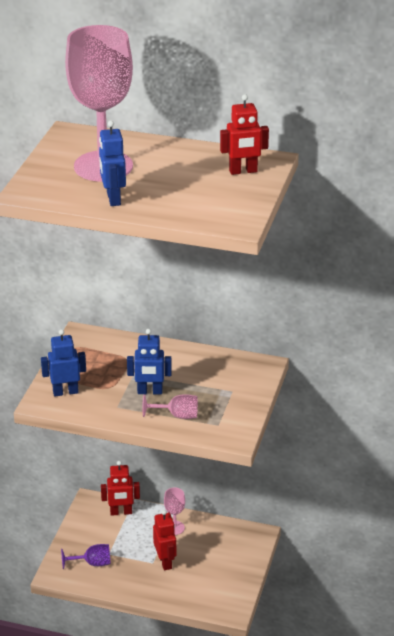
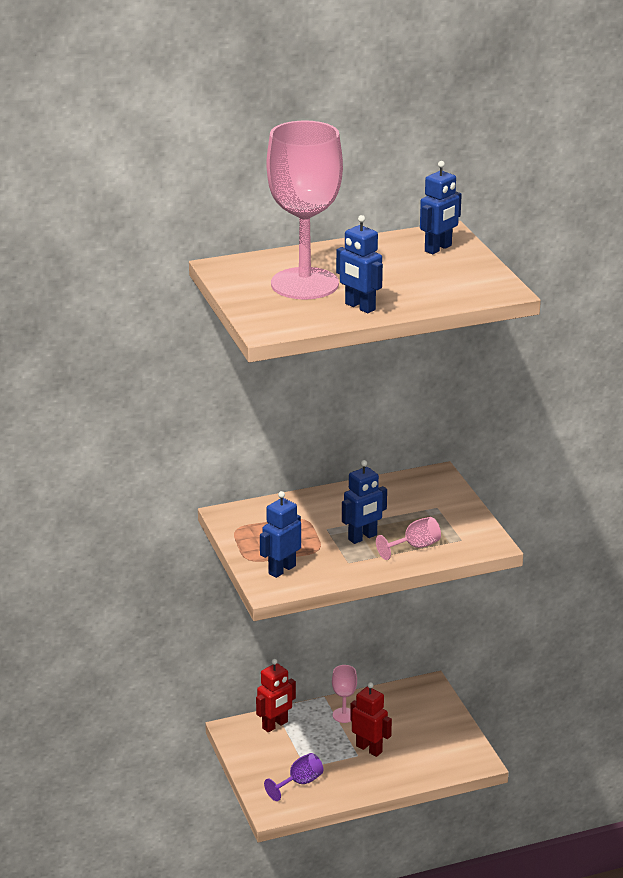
camera: 35 degrees left, 5 degrees down
red robot [220,94,269,175] -> blue robot [420,161,462,254]

